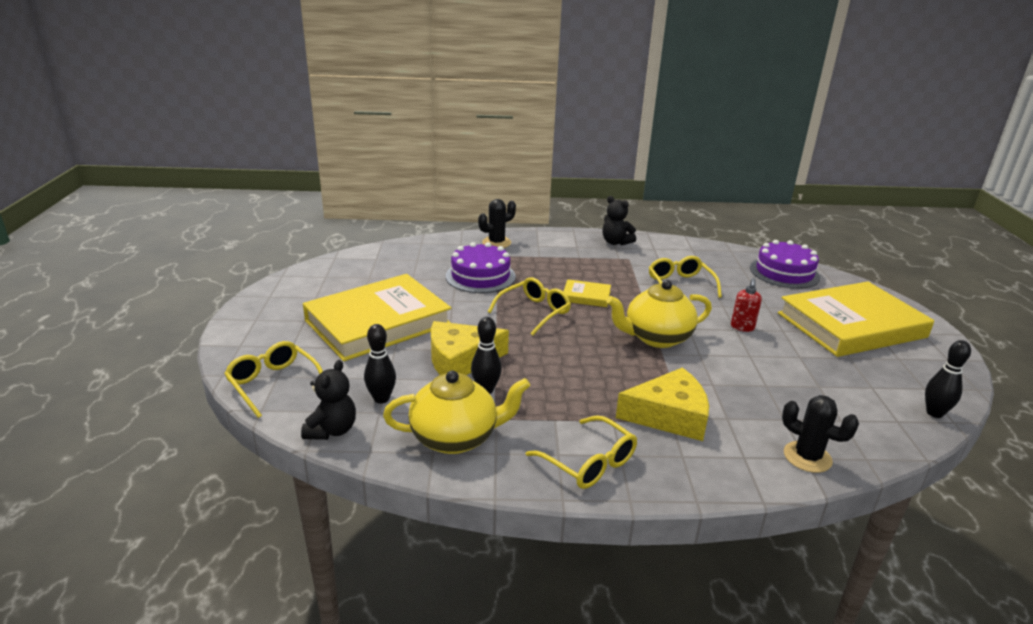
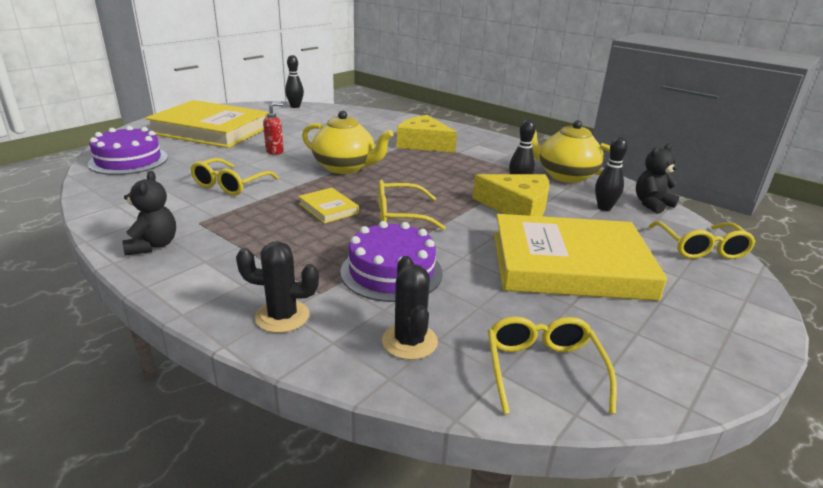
camera: 140 degrees left, 0 degrees up
yellow glasses [526,415,637,489] -> yellow glasses moved to [488,317,617,414]
black cactus [782,395,859,473] -> black cactus moved to [382,256,438,360]

